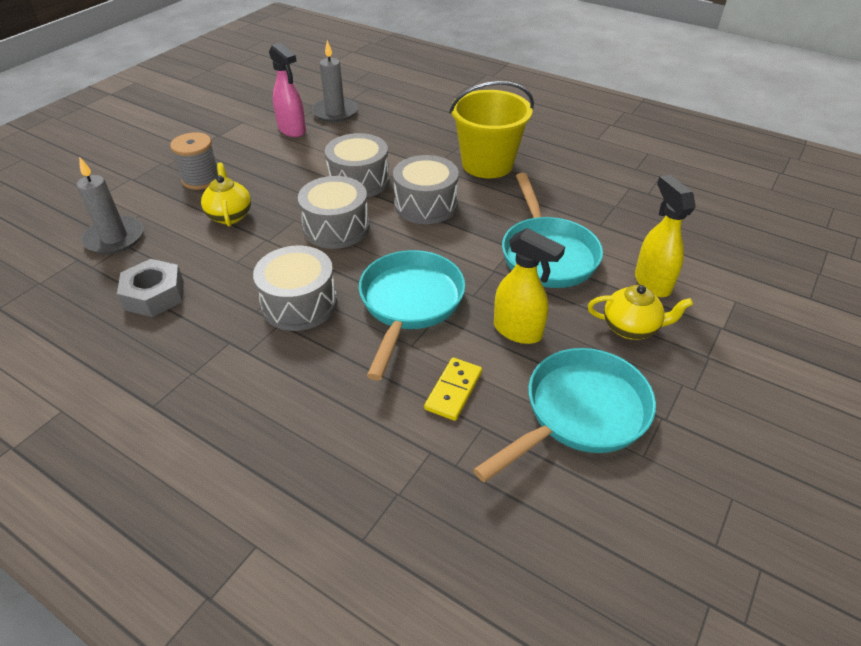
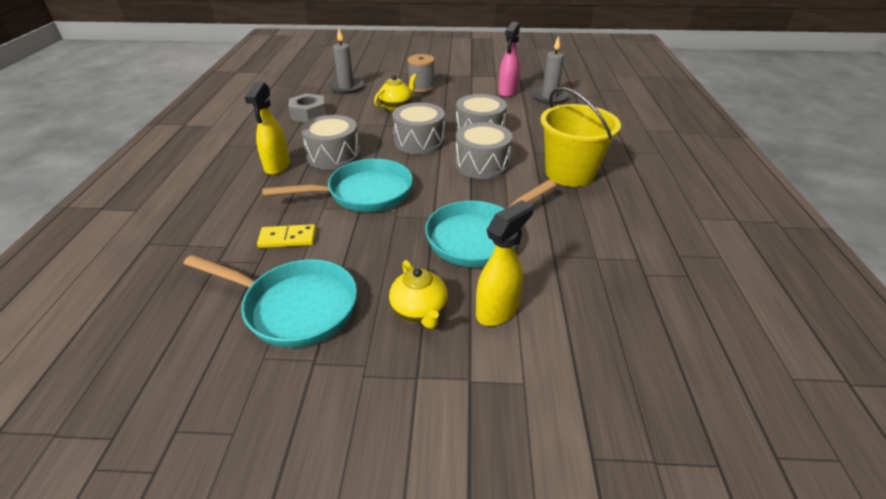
camera: 60 degrees right, 5 degrees down
yellow spray bottle [494,228,565,344] -> yellow spray bottle moved to [245,82,290,175]

